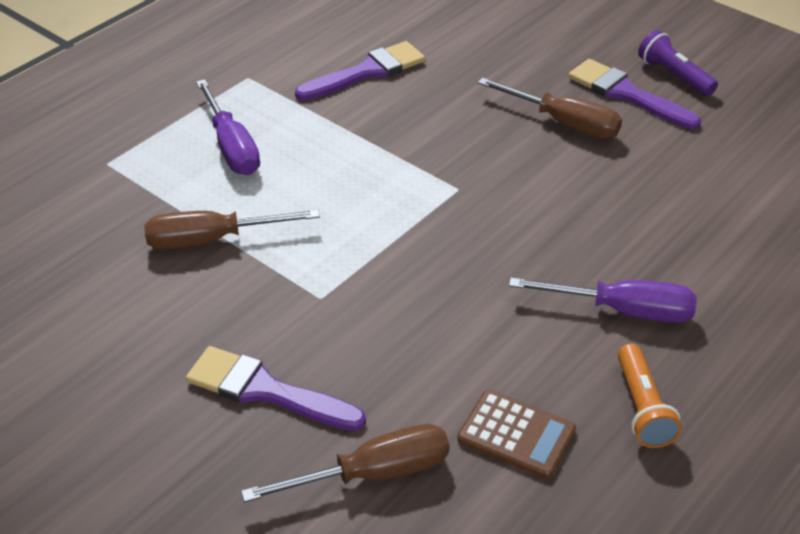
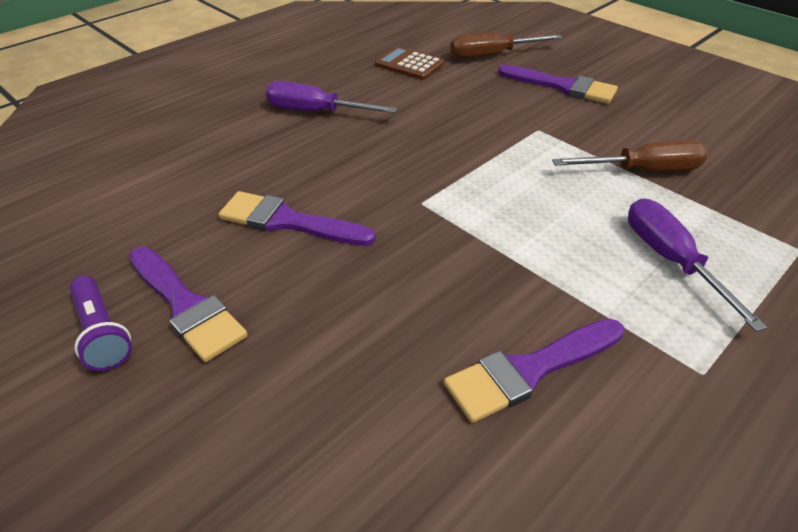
camera: 175 degrees left, 0 degrees up
brown screwdriver [478,78,622,139] -> none
orange flashlight [618,344,682,448] -> none
none -> purple brush [219,191,376,246]

